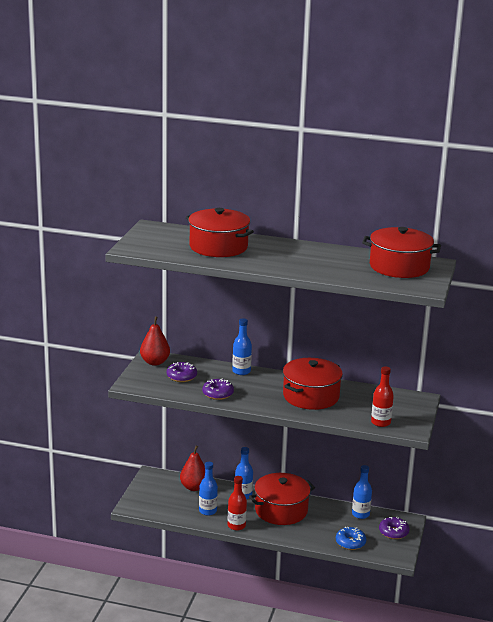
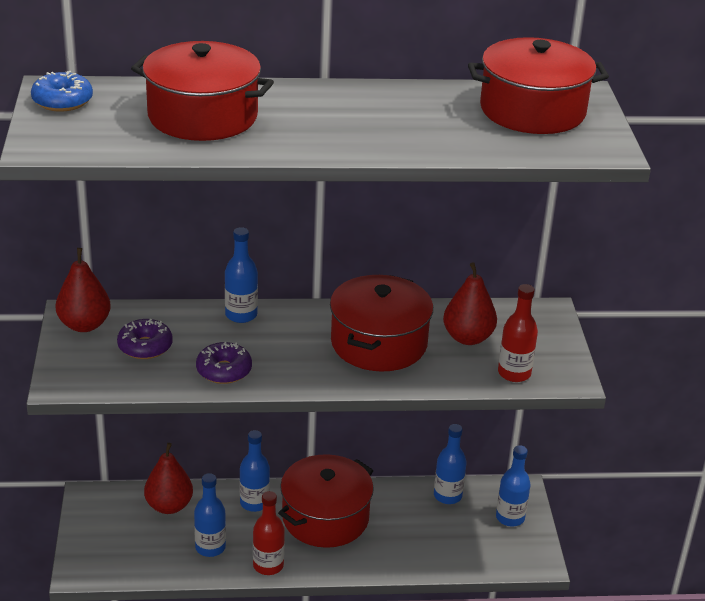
camera: 20 degrees left, 10 degrees up
blue donut [336,527,366,550] -> blue donut moved to [31,71,93,112]
purple donut [379,516,410,539] -> blue bottle [496,445,530,526]
none -> red pear [443,262,497,345]

